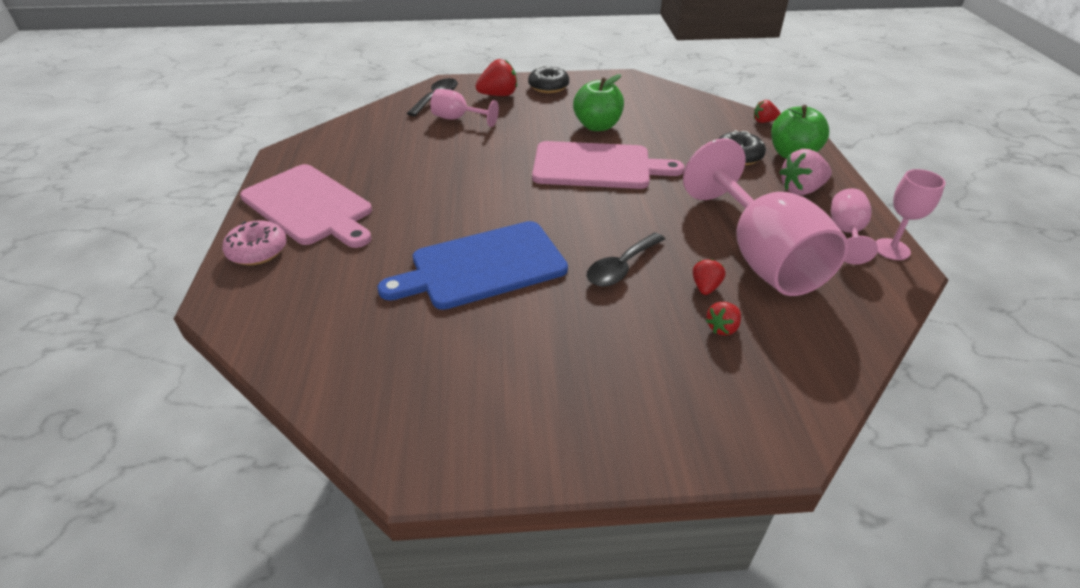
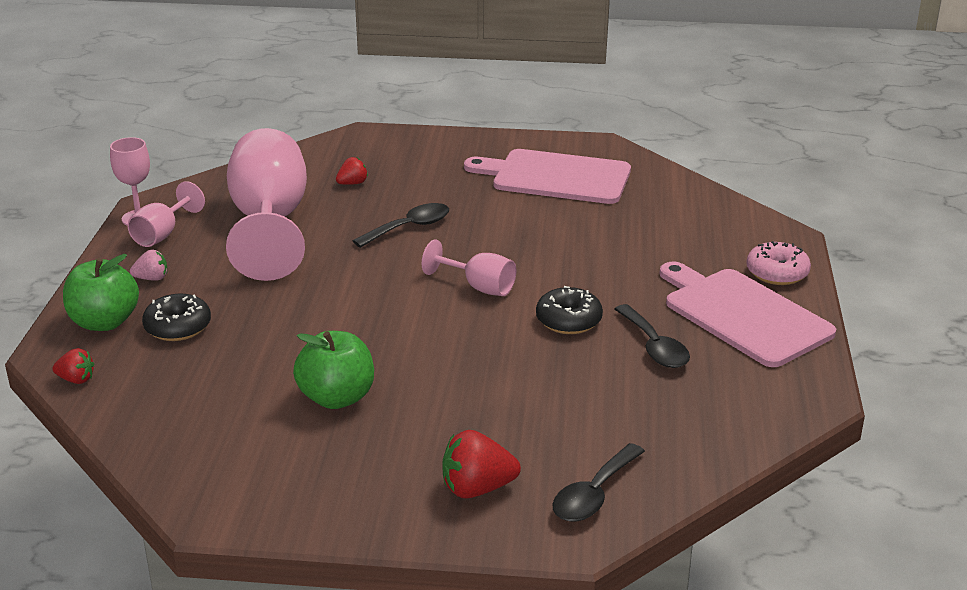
camera: 170 degrees left, 10 degrees down
blue cutting board [378,221,568,310] -> none
pink goblet [430,89,499,127] -> pink goblet moved to [422,239,516,296]
black donut [528,65,569,93] -> black donut moved to [536,286,603,334]
pink cutting board [532,141,685,189] -> pink cutting board moved to [464,149,631,204]
red strawberry [693,259,725,295] -> none
pink strawberry [779,149,832,195] -> pink strawberry [130,250,167,281], size x0.59
none -> black spoon [614,304,690,368]

